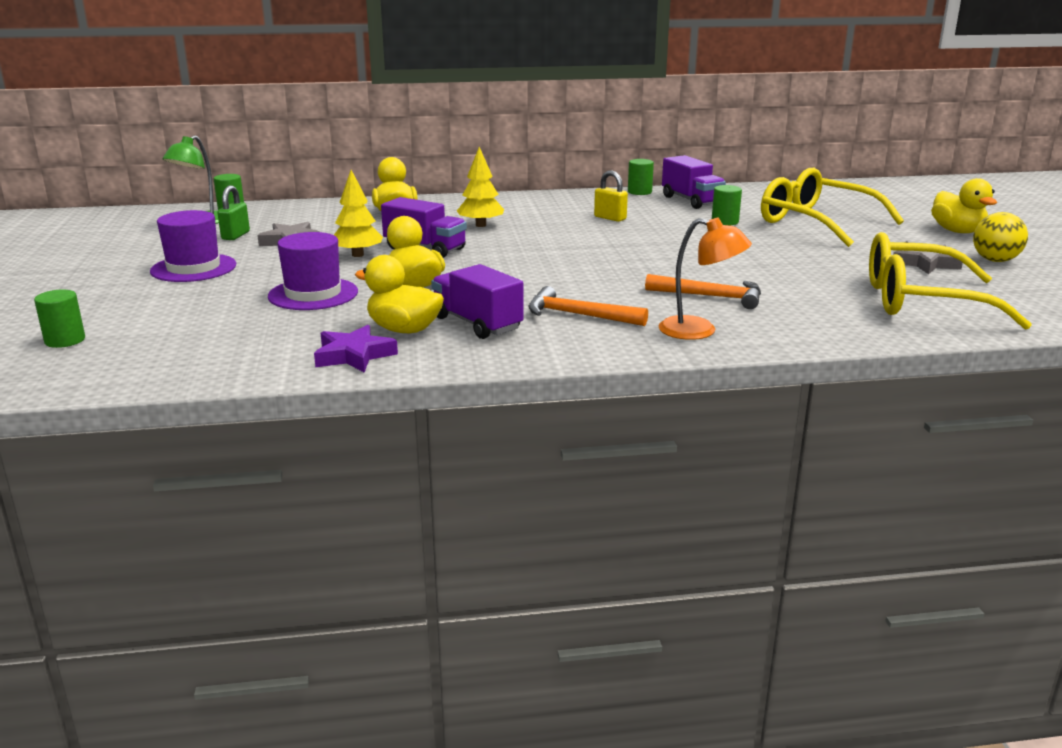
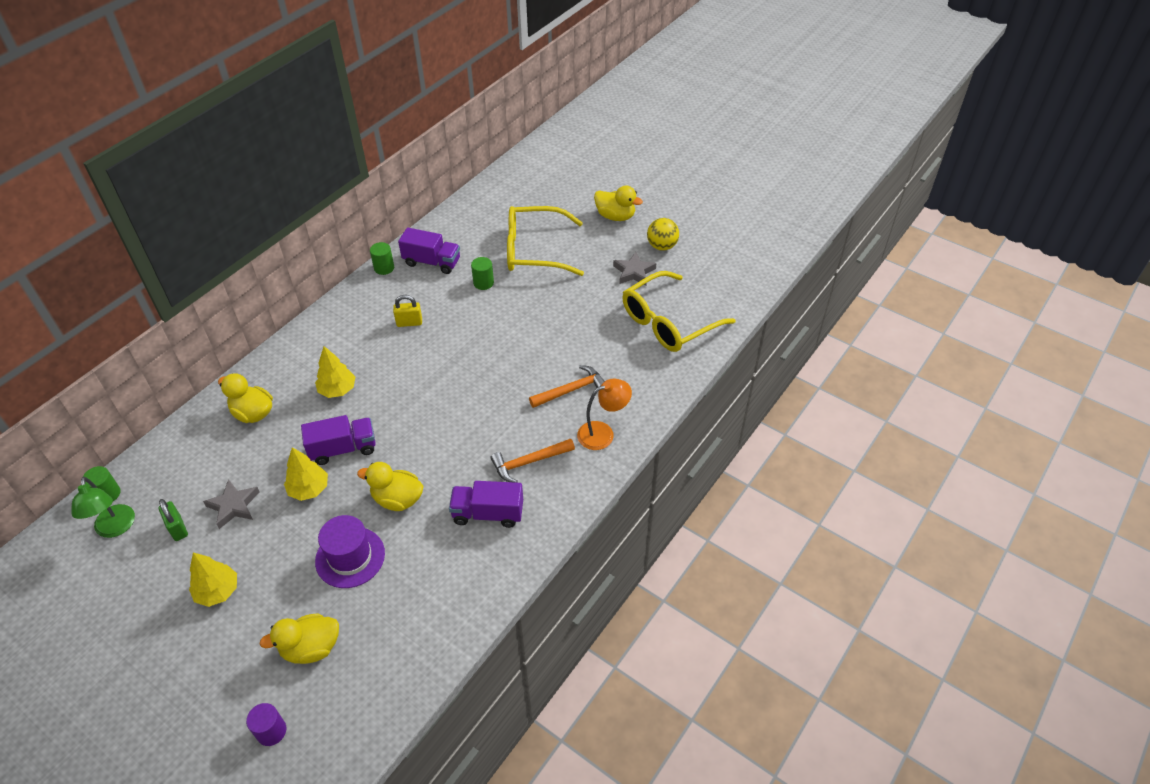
camera: 45 degrees left, 25 degrees up
green cylinder [34,290,85,348] -> purple cylinder [246,703,286,746]
purple hat [150,210,236,282] -> yellow tree [189,552,237,607]
purple star [314,325,398,372] -> none
yellow duck [355,255,444,333] -> yellow duck moved to [260,614,339,664]

